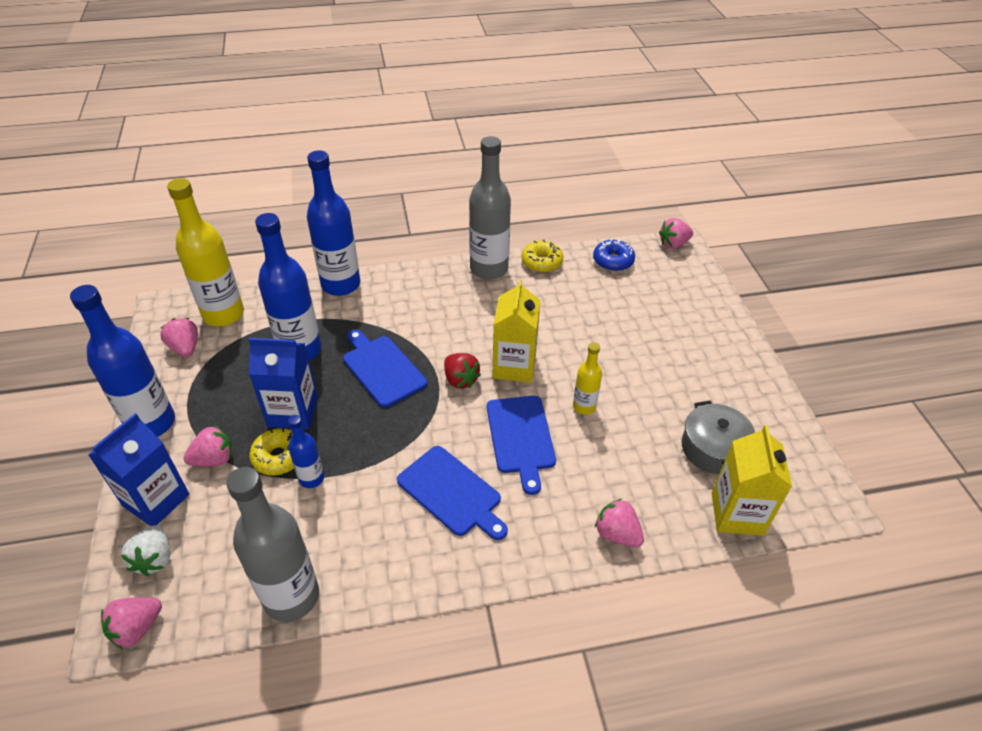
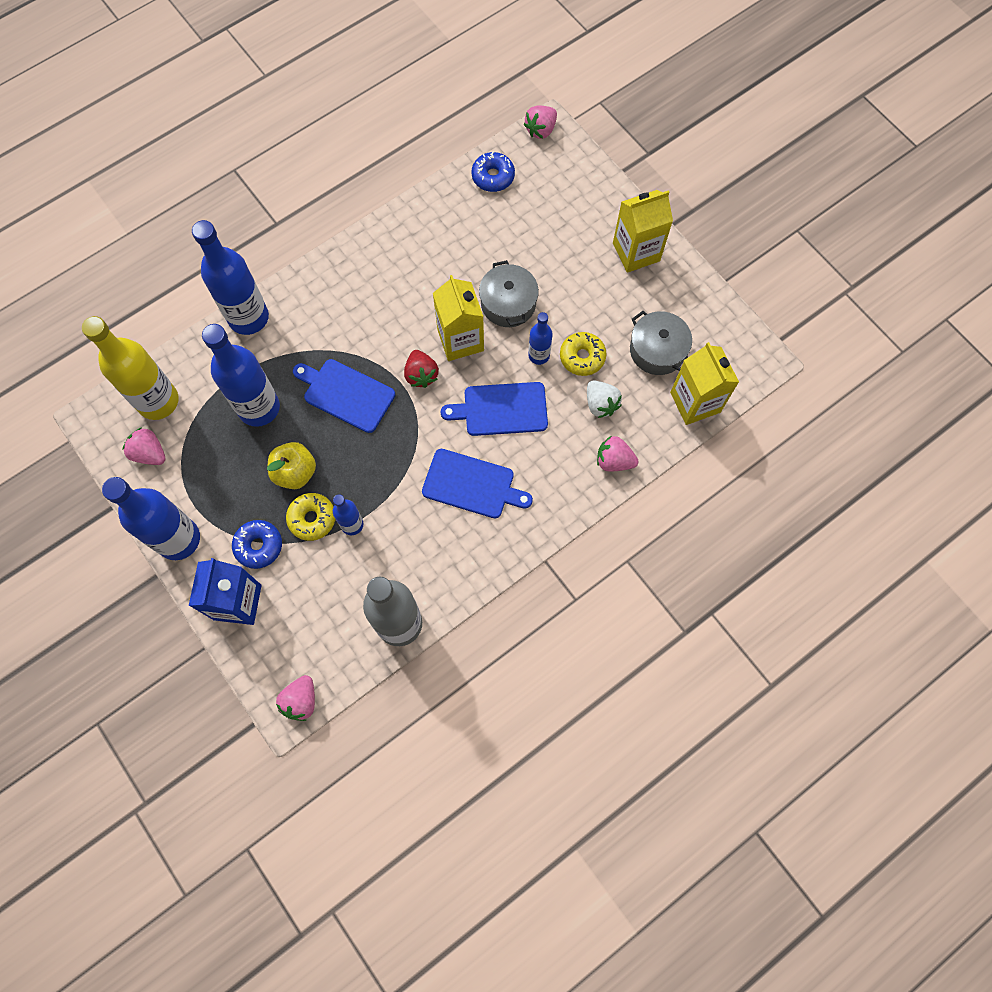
camera: 25 degrees left, 25 degrees up
white strawberry [121,525,170,576] -> white strawberry moved to [587,381,622,418]
pink strawberry [183,426,232,466] -> blue donut [232,520,282,569]
blue carton [248,338,318,429] -> yellow apple [267,442,316,489]
red strawberry [444,353,481,389] -> red strawberry turned 45 degrees clockwise [404,350,439,388]
grey bottle [469,136,511,280] -> none
blue cutting board [487,396,556,495] -> blue cutting board turned 120 degrees clockwise [441,382,548,436]
yellow donut [521,240,563,273] -> yellow donut moved to [560,332,606,376]
yellow bottle [573,342,602,415] -> blue bottle [528,312,552,365]
none -> grey pot [479,260,539,327]
none -> yellow carton [613,190,673,273]

